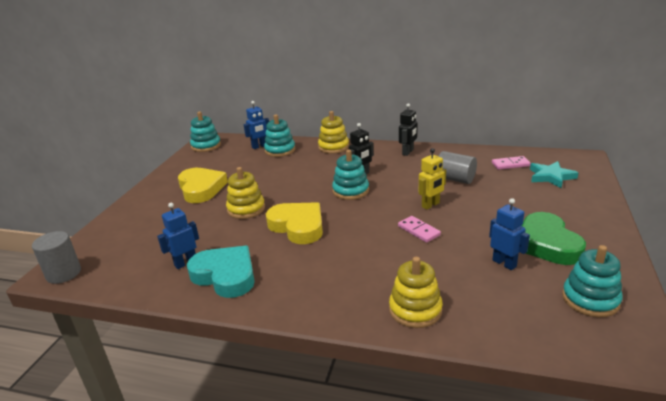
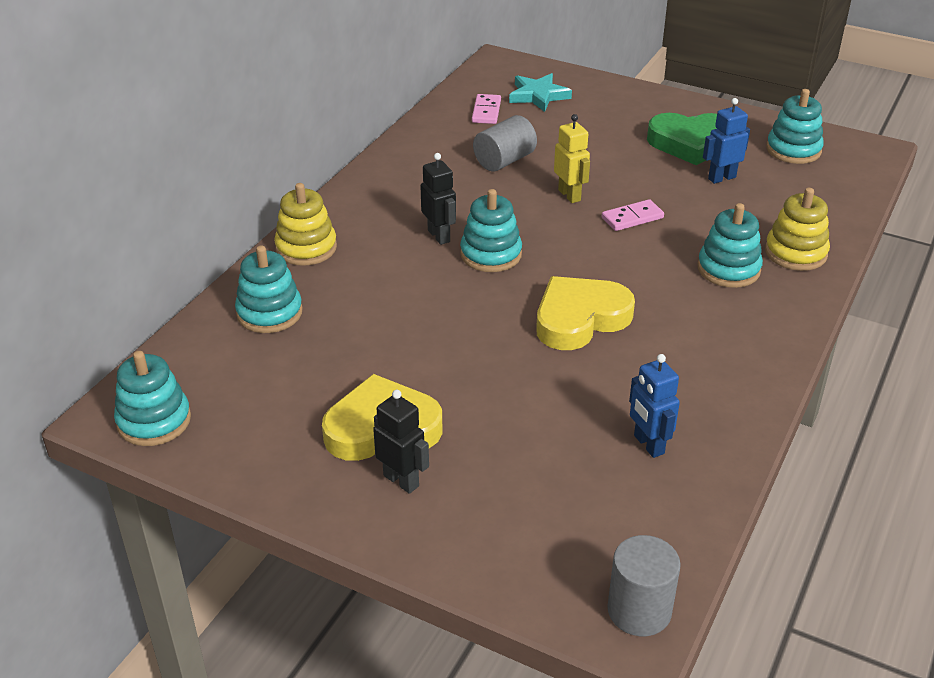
camera: 80 degrees left, 10 degrees up
turquoise heart [187,246,255,298] -> none
yellow stacking toy [226,167,265,219] -> none
blue robot [244,101,269,149] -> none
black robot [399,103,417,156] -> black robot moved to [373,390,429,494]
none -> turquoise stacking toy [697,203,763,288]

